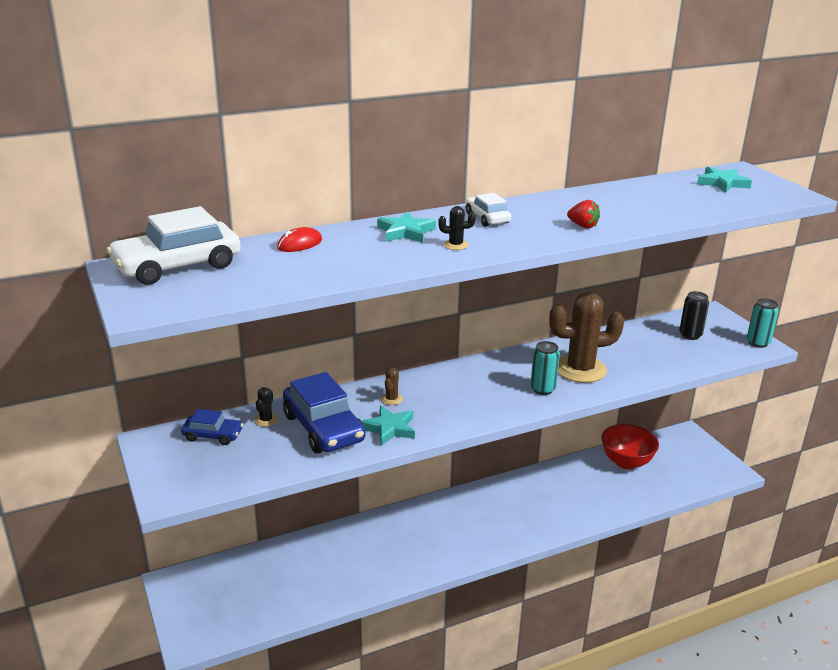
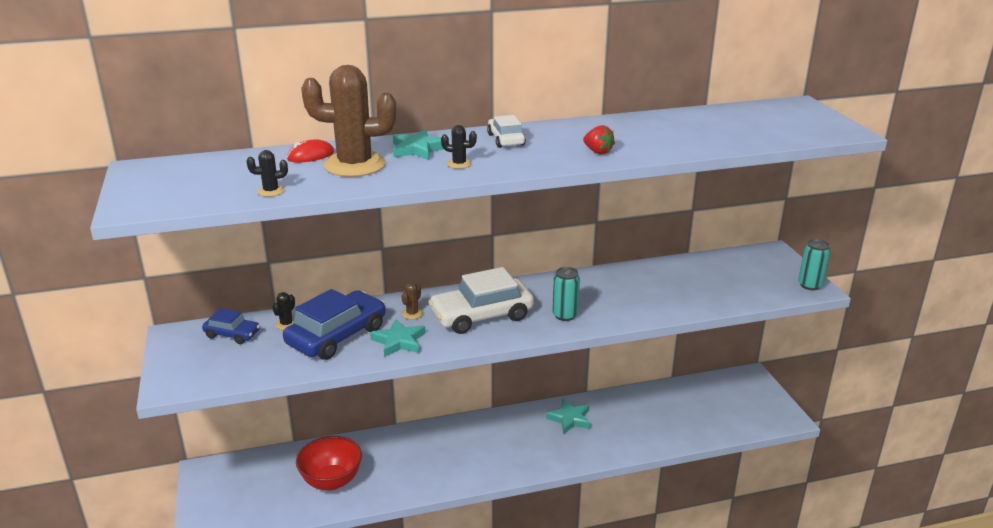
camera: 10 degrees right, 0 degrees up
white car [107,206,240,285] -> white car moved to [428,267,534,334]
blue car [283,372,366,453] -> blue car turned 120 degrees counterclockwise [283,289,386,360]
brown cactus [549,292,624,383] -> brown cactus moved to [301,65,397,177]
red bowl [601,424,659,469] -> red bowl moved to [296,436,362,490]
black can [679,291,709,340] -> none
turquoise star [697,167,752,193] -> turquoise star moved to [546,399,591,434]
none -> black cactus [247,150,288,197]

